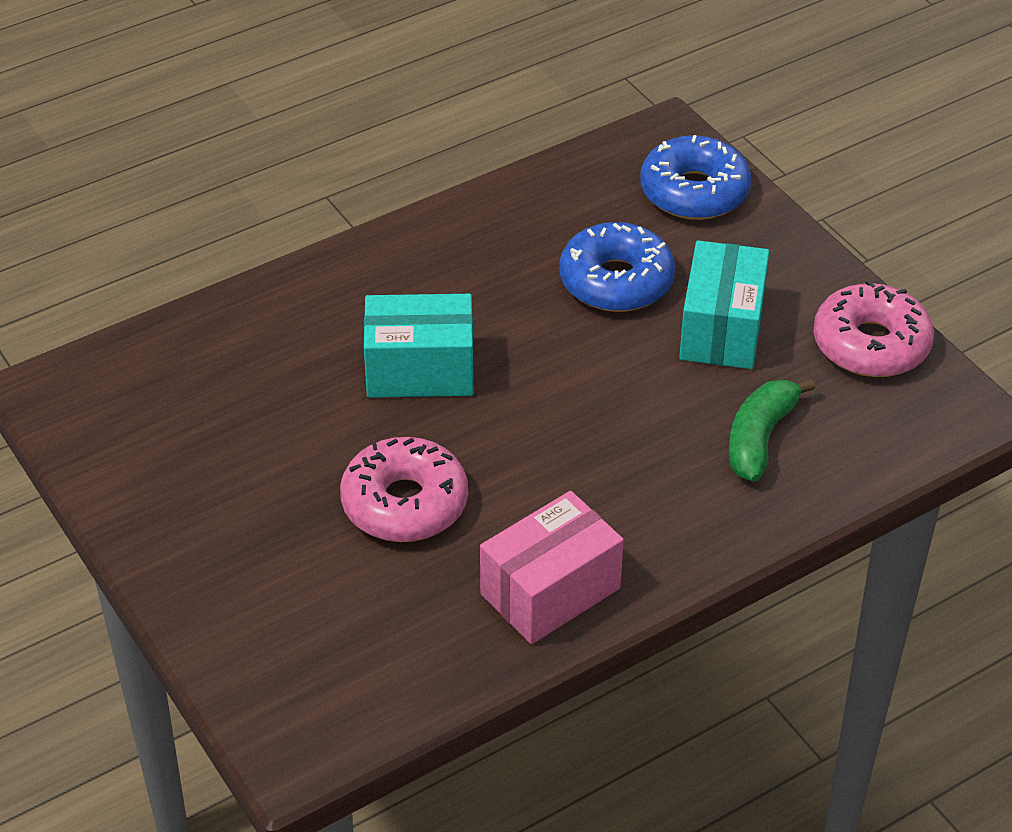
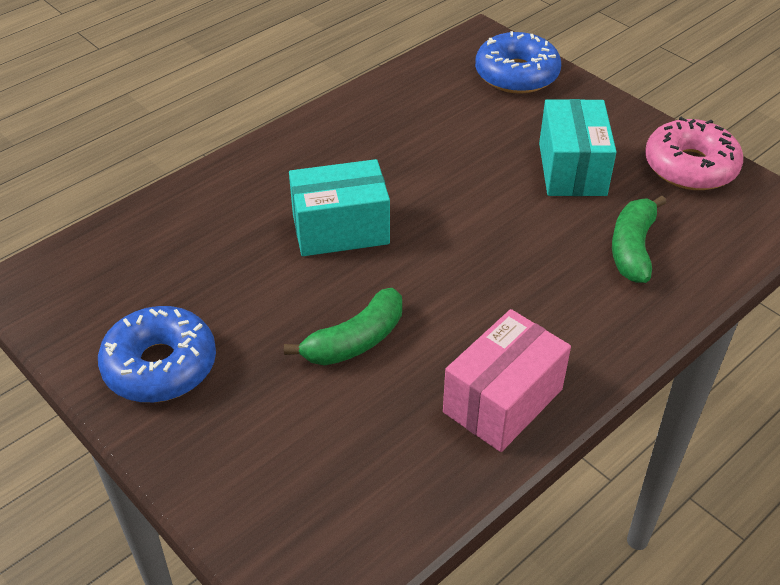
camera: 10 degrees left, 0 degrees up
pink donut [340,437,468,542] -> green banana [284,288,402,365]
blue donut [559,222,675,312] -> blue donut moved to [98,306,216,403]

